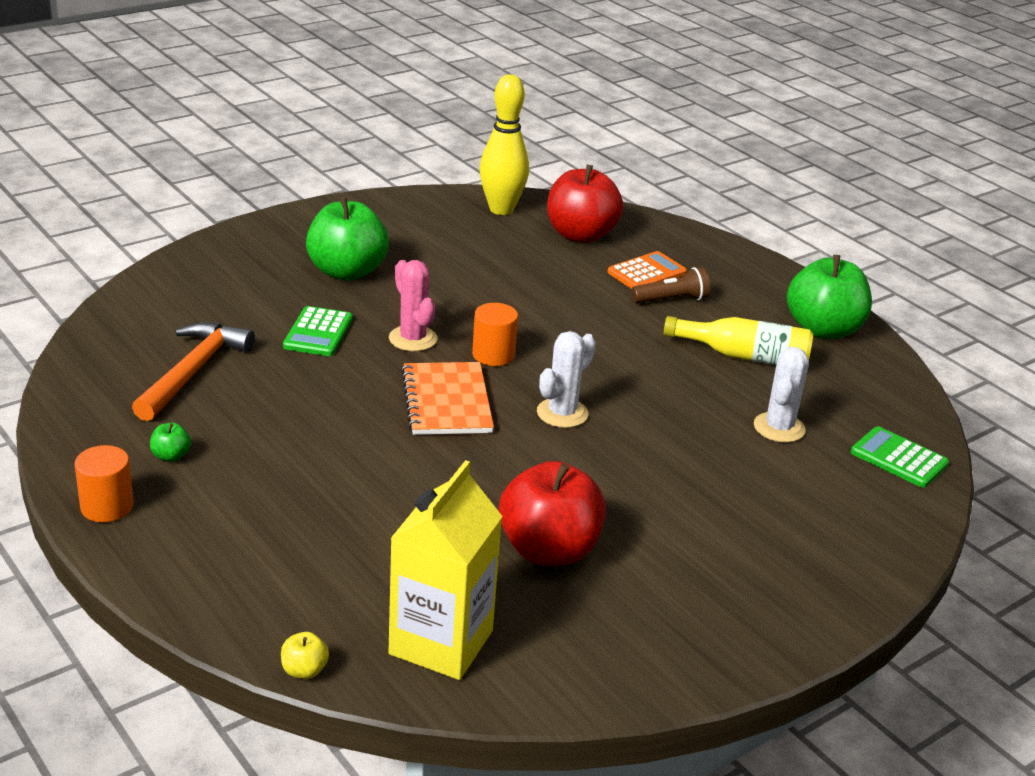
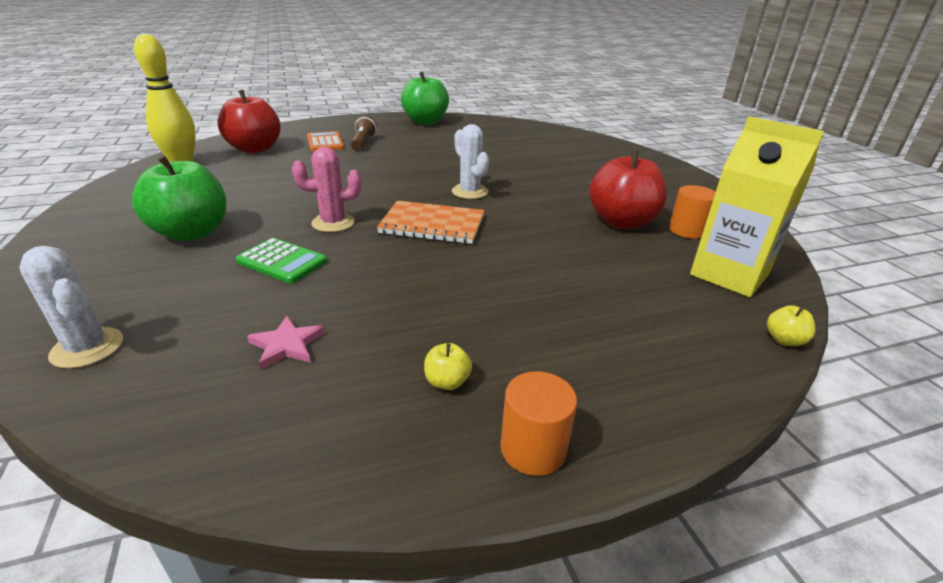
camera: 70 degrees left, 0 degrees up
orange hammer [132,322,255,421] -> pink star [247,316,325,370]
green apple [150,423,191,462] -> yellow apple [424,343,472,390]
orange cylinder [472,303,518,366] -> orange cylinder moved to [669,185,716,239]
yellow bottle [663,316,813,365] -> none
white cactus [754,347,809,443] -> white cactus moved to [20,246,123,369]
green calculator [851,426,949,488] -> none

